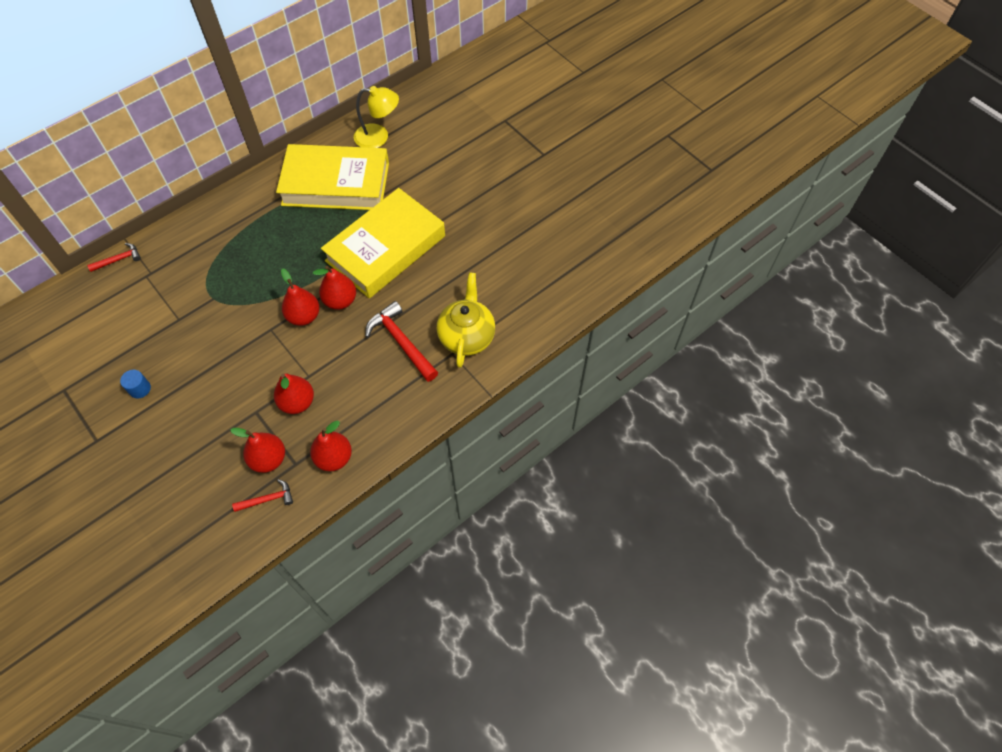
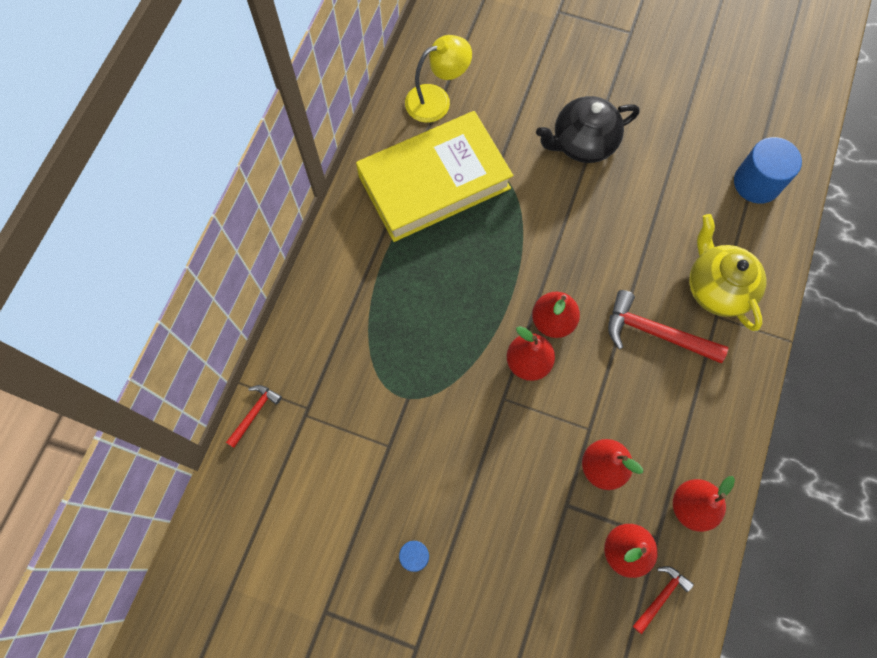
camera: 30 degrees left, 10 degrees up
yellow book [321,188,445,298] -> none
none -> black teapot [536,96,639,163]
none -> blue cylinder [734,137,802,204]

